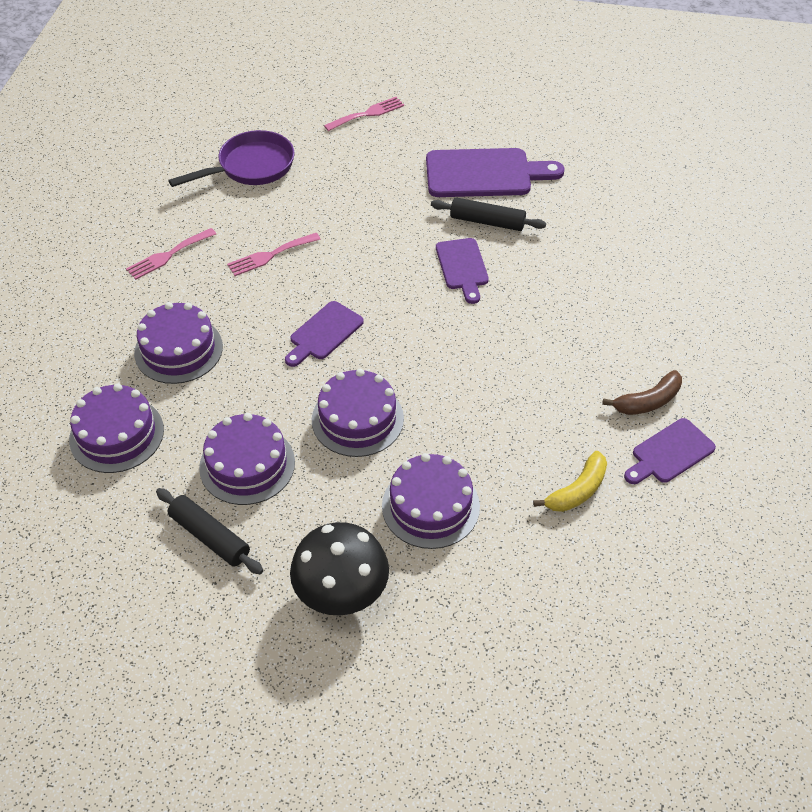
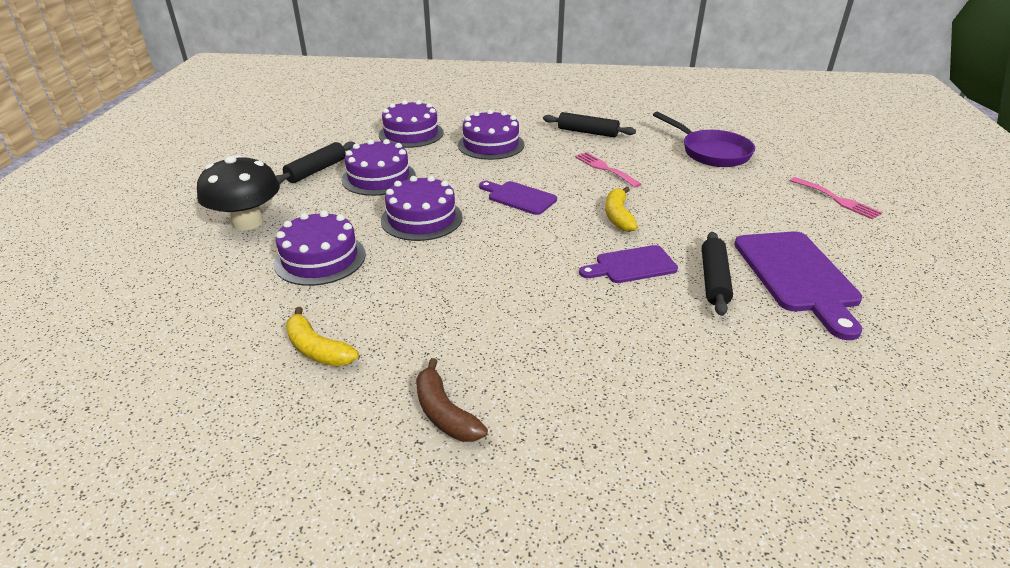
camera: 85 degrees right, 15 degrees down
pink fork [126,228,216,280] -> black rolling pin [543,112,636,138]
purple cutting board [624,418,716,484] -> none
none -> yellow banana [605,186,638,232]

